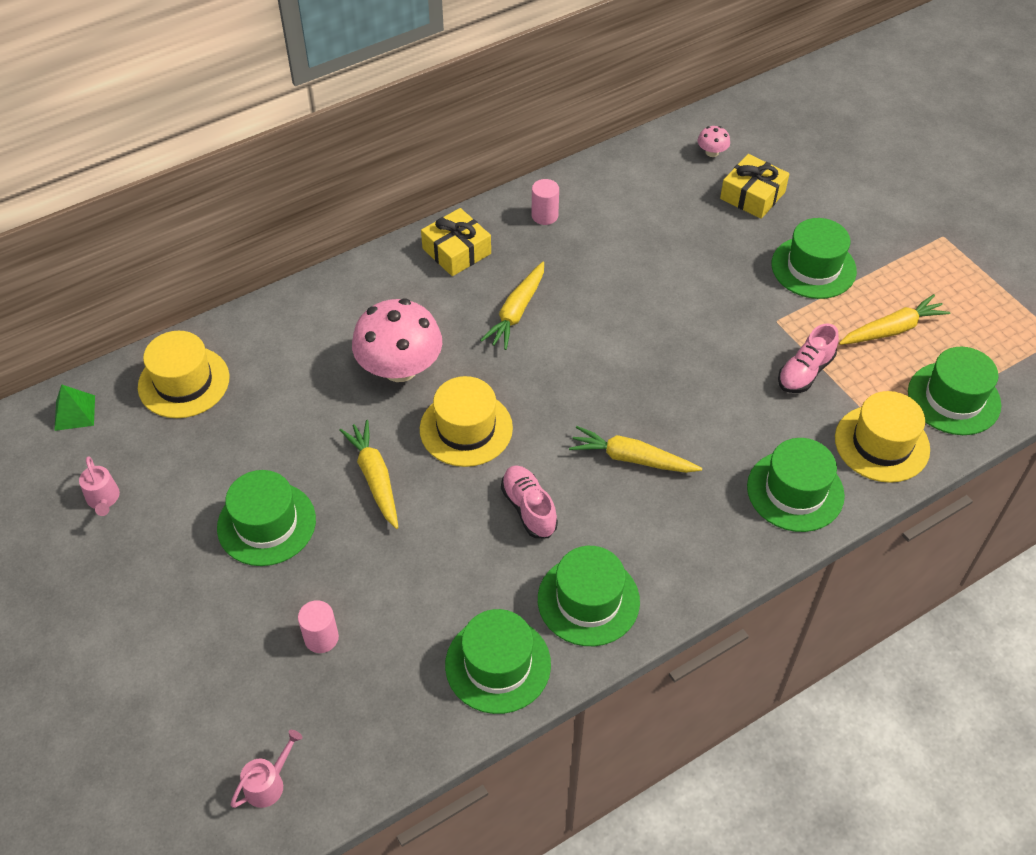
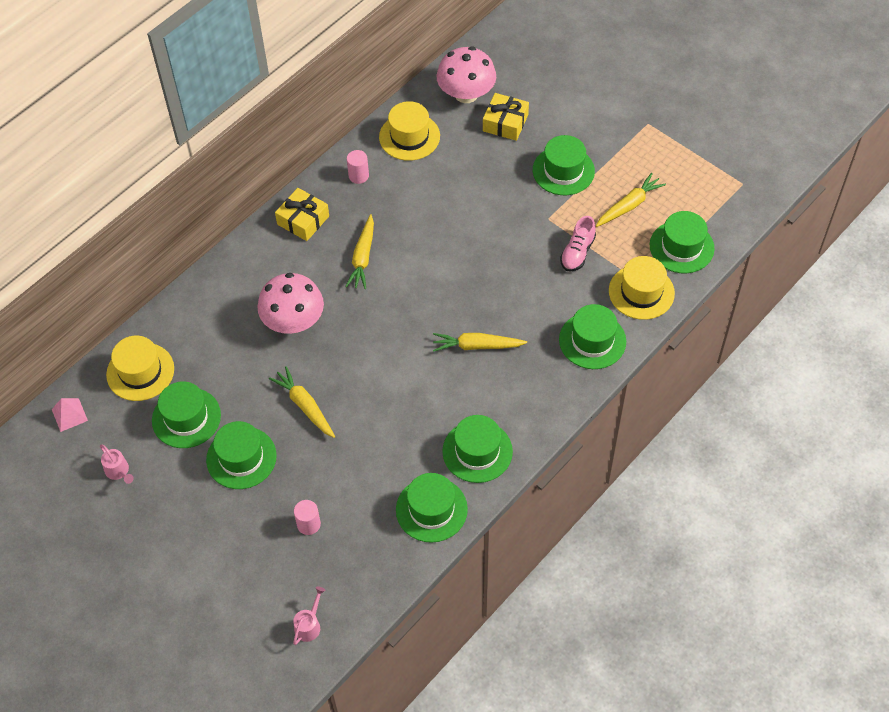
camera: 15 degrees left, 5 degrees up
green pyramid [54,384,95,431] -> pink pyramid [52,398,88,432]
yellow hat [420,376,513,467] -> yellow hat moved to [379,101,440,161]
pink shoe [501,465,558,538] -> none
pink mushroom [698,126,730,157] -> pink mushroom [436,46,496,103], size x2.37
none -> green hat [152,381,221,448]

